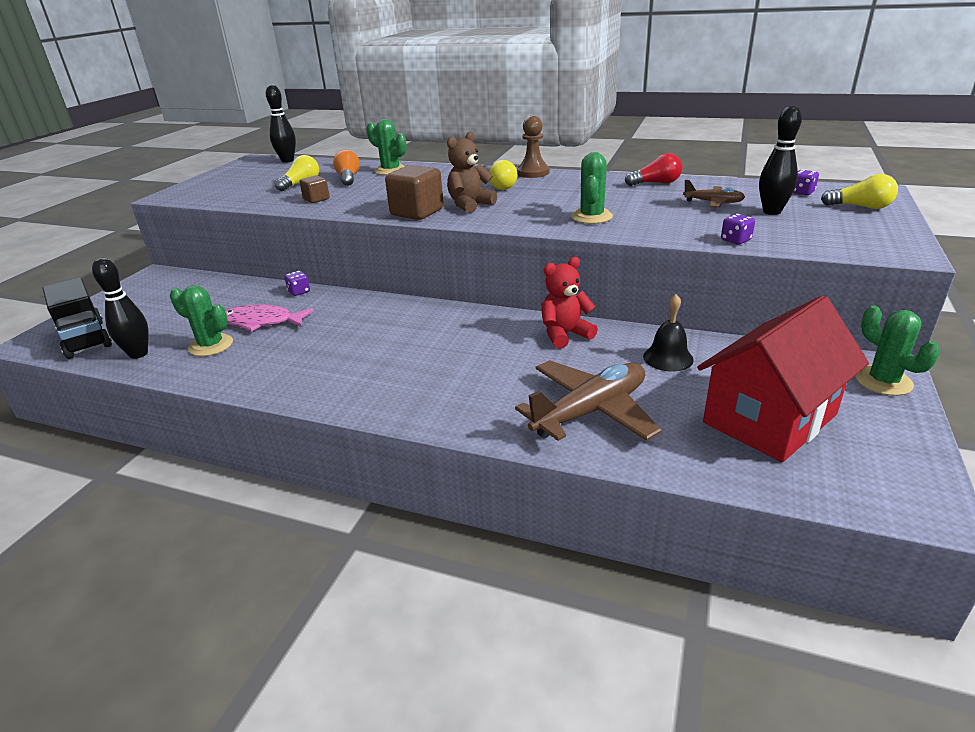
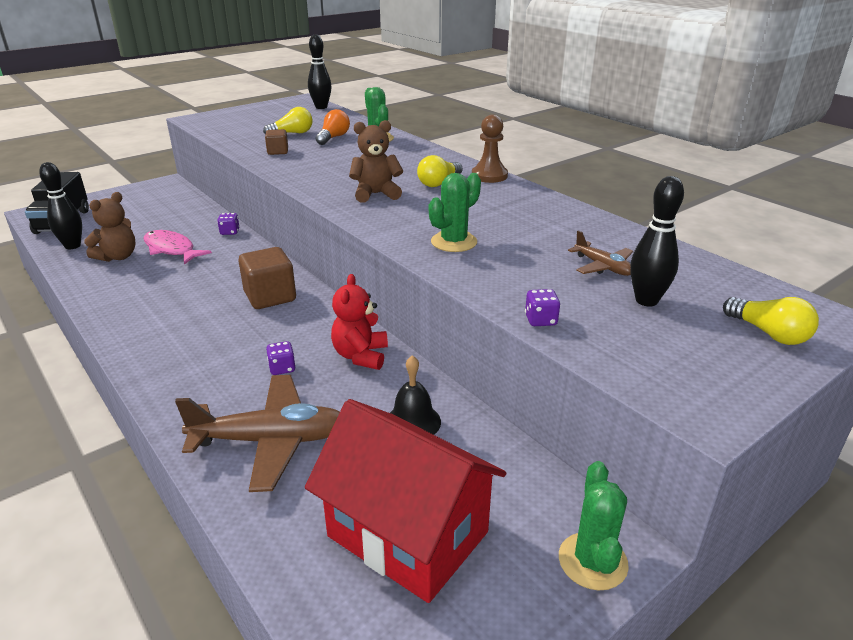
camera: 30 degrees right, 0 degrees up
green cactus [170,285,233,356] -> brown teddy bear [84,192,136,262]
brown cube [385,165,444,220] -> brown cube moved to [239,247,296,309]
red teddy bear [541,257,598,349] -> red teddy bear turned 90 degrees counterclockwise [331,274,388,370]
red light bulb [625,153,682,186] -> none
red house [697,295,869,462] -> red house turned 45 degrees clockwise [305,399,506,603]
purple dice [793,170,819,195] -> purple dice moved to [266,341,296,375]

